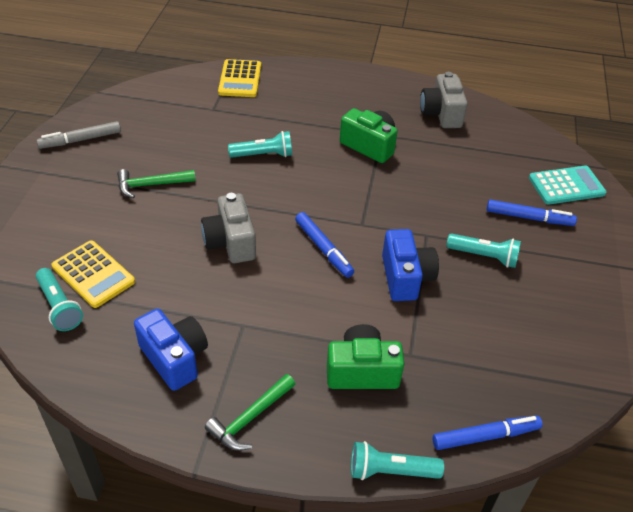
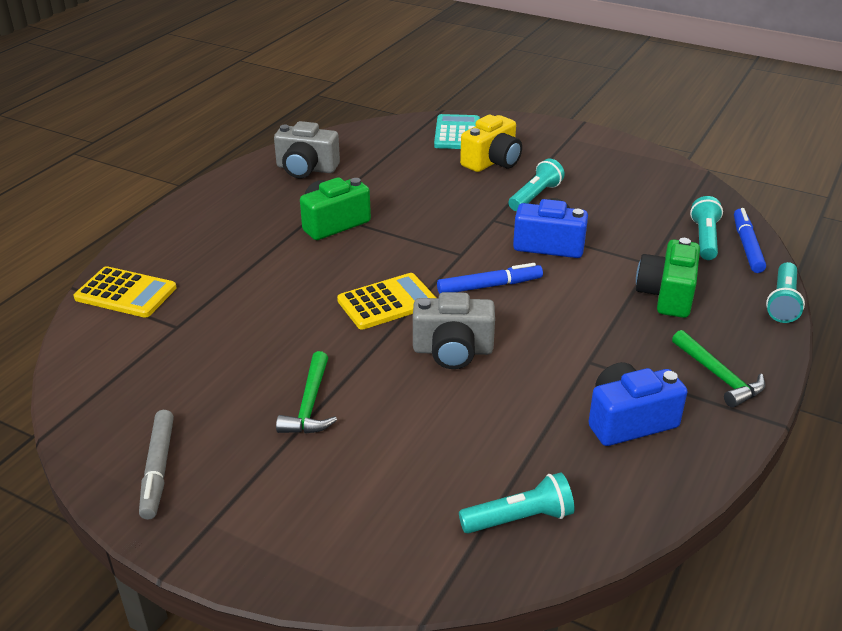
camera: 70 degrees left, 10 degrees down
yellow calculator [52,240,135,308] -> yellow calculator moved to [337,273,436,329]
turquoise flashlight [228,131,292,158] -> turquoise flashlight moved to [690,196,723,260]
blue marker [487,200,577,226] -> yellow camera [460,115,522,172]

